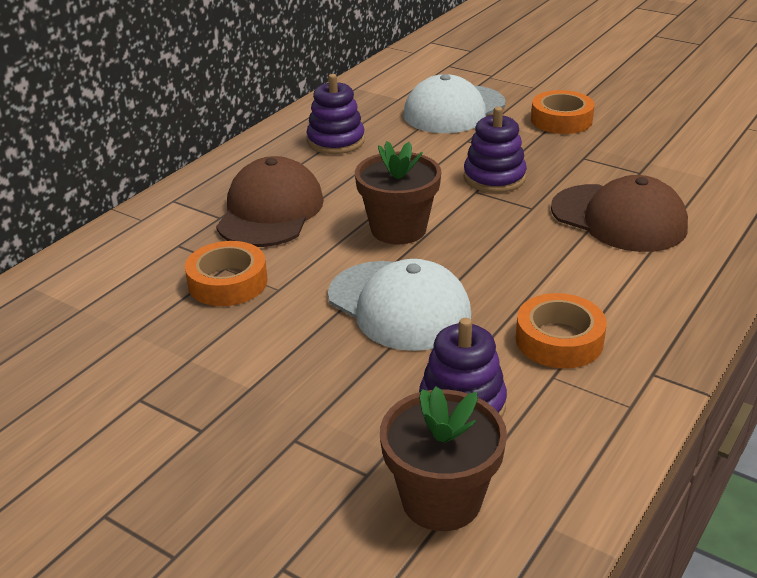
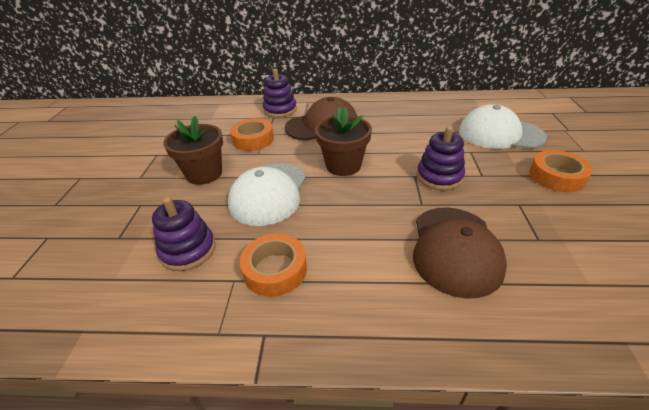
camera: 60 degrees right, 5 degrees up
purple stacking toy [306,74,365,154] -> purple stacking toy moved to [263,69,297,118]
brown flower pot [380,386,507,531] -> brown flower pot moved to [163,116,223,185]

